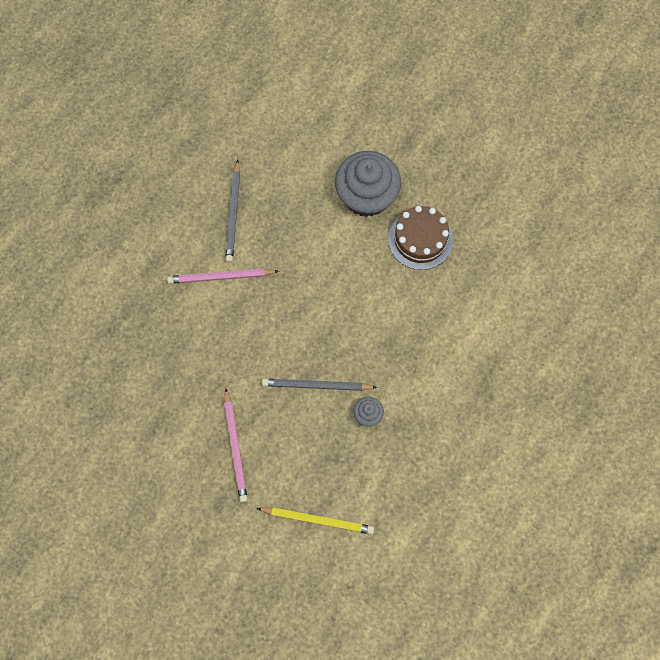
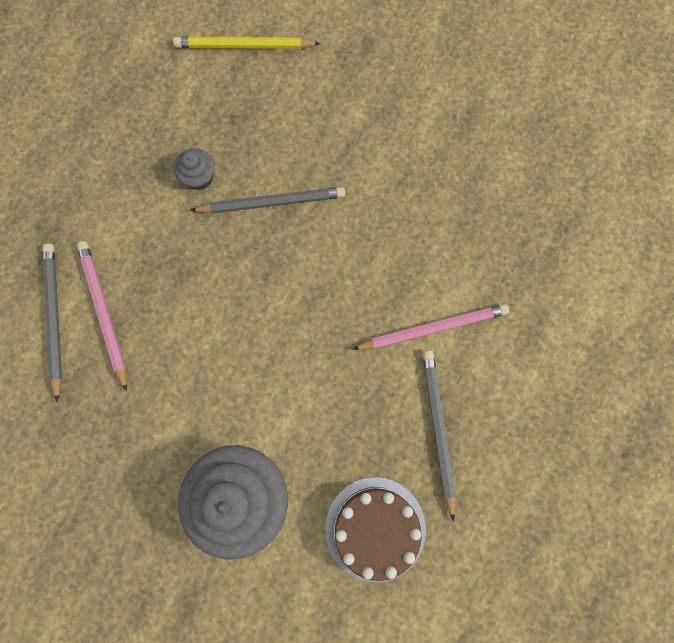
camera: 170 degrees right, 5 degrees up
pink pencil [224,388,248,503] -> pink pencil moved to [77,241,127,391]
brown cake [388,206,453,270] -> brown cake moved to [326,477,426,583]
none -> grey pencil [42,244,62,402]

